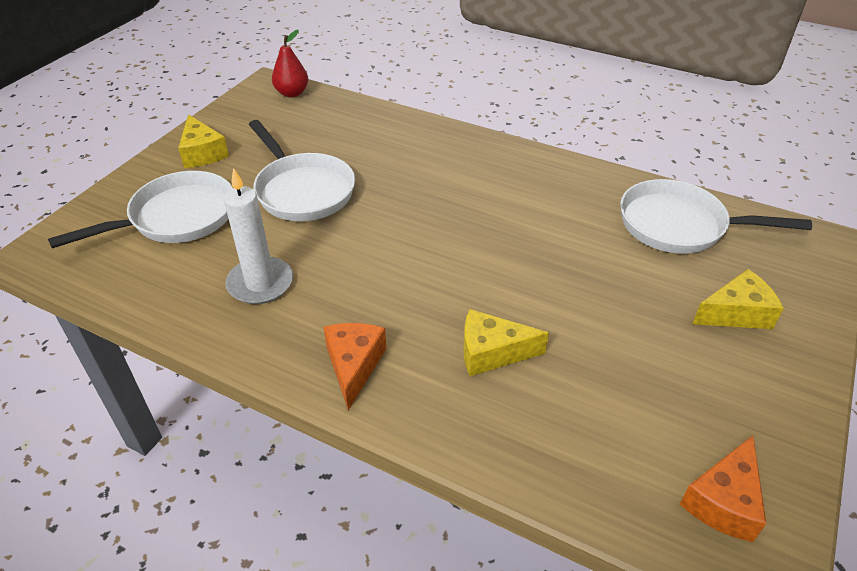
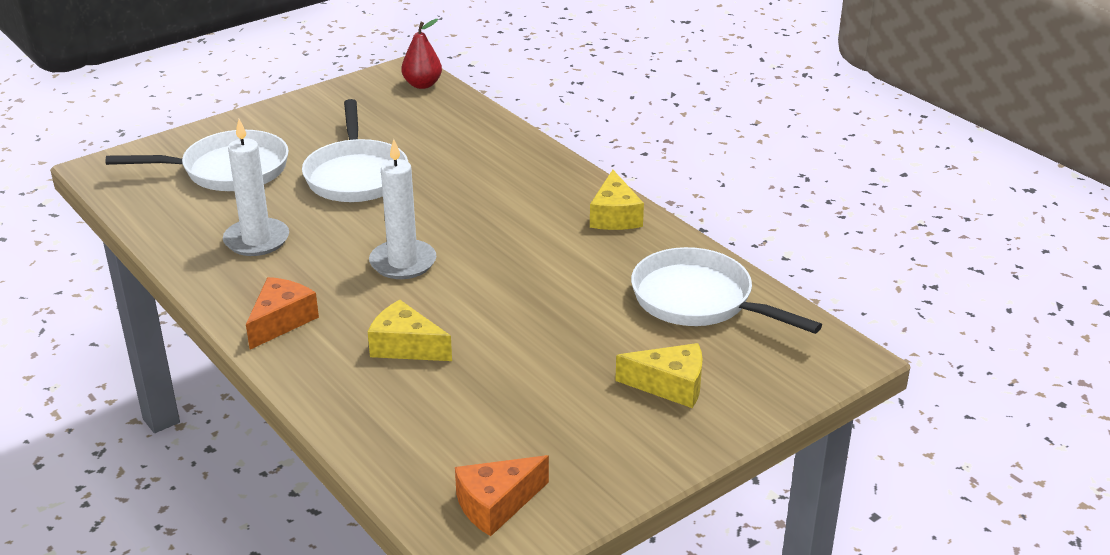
camera: 25 degrees right, 10 degrees down
yellow cheese [178,114,229,168] -> yellow cheese moved to [590,170,644,230]
none -> white candle [369,139,436,279]

